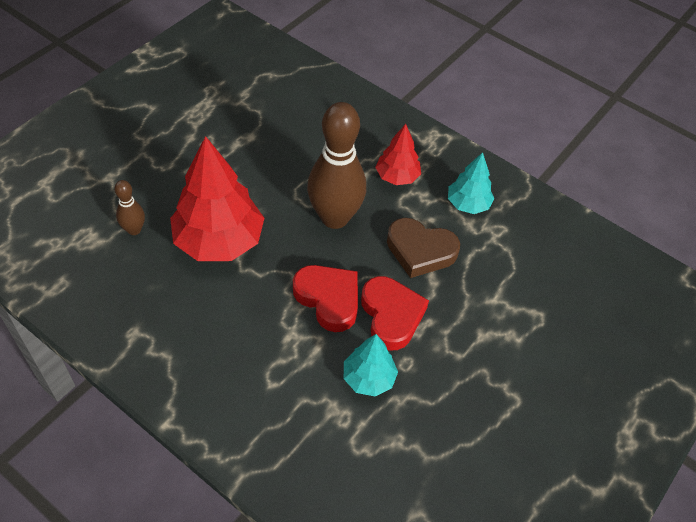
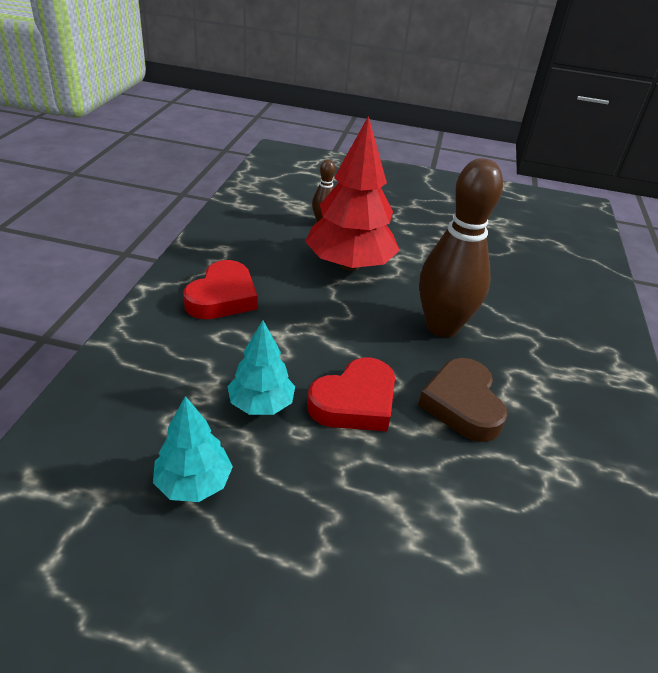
camera: 65 degrees right, 15 degrees down
red heart [293,265,358,332] -> red heart moved to [183,260,258,319]
red tree [375,124,421,185] -> none
turquoise tree [448,152,494,214] -> turquoise tree moved to [153,396,233,502]

